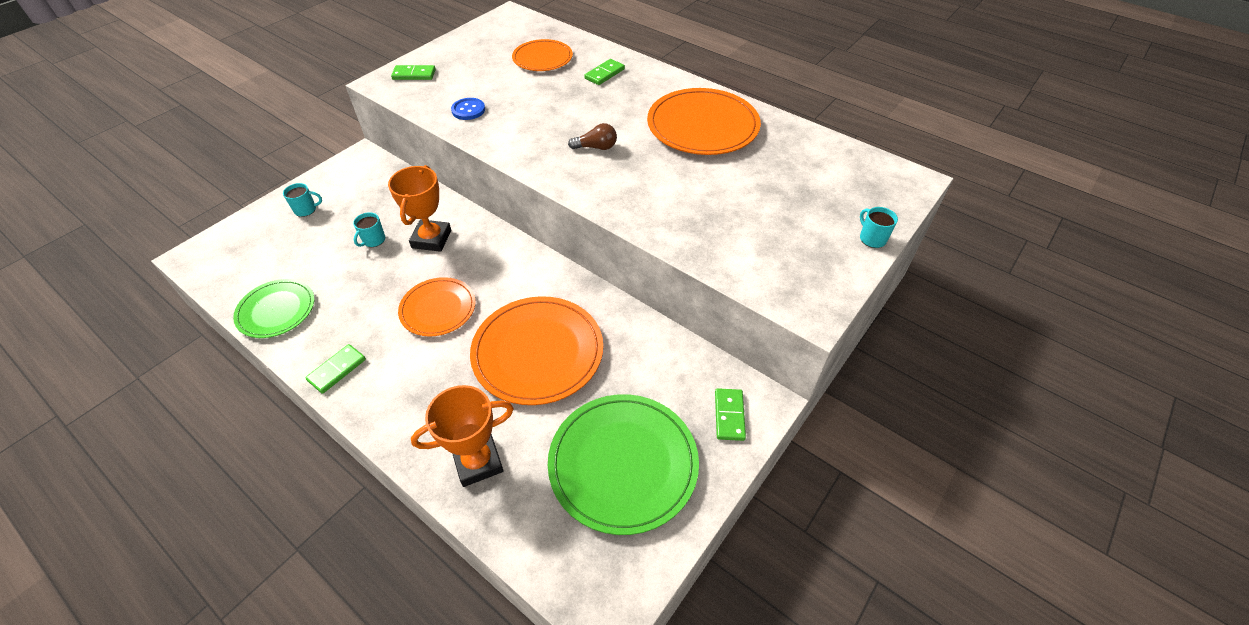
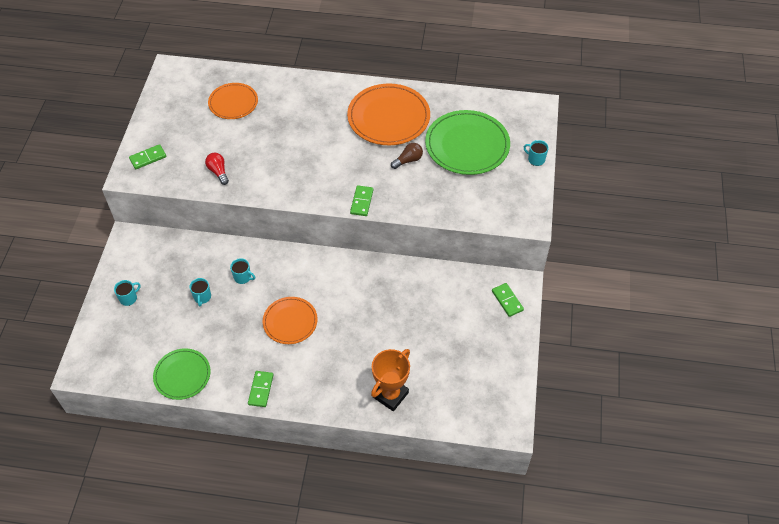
camera: 30 degrees left, 5 degrees up
orange trophy [388,165,451,252] -> turquoise mug [230,258,255,284]
blue button [451,98,485,120] -> red light bulb [205,153,229,185]
orange plate [470,296,603,405] -> none
green plate [548,394,699,535] -> green plate moved to [425,110,510,175]
brown light bulb [568,123,617,150] -> brown light bulb moved to [391,143,423,169]
green domino [584,59,625,85] -> green domino moved to [350,185,373,216]

